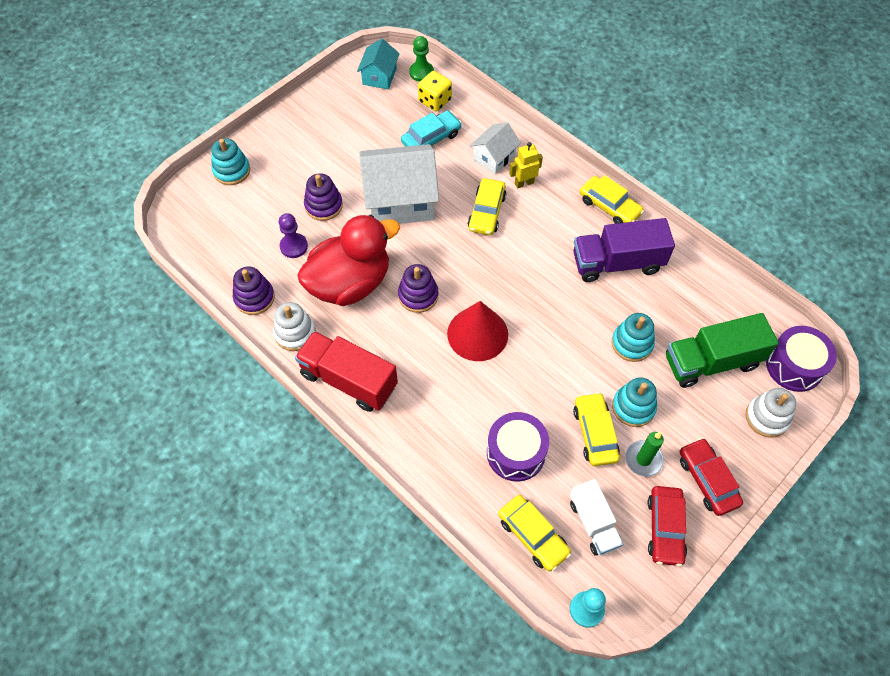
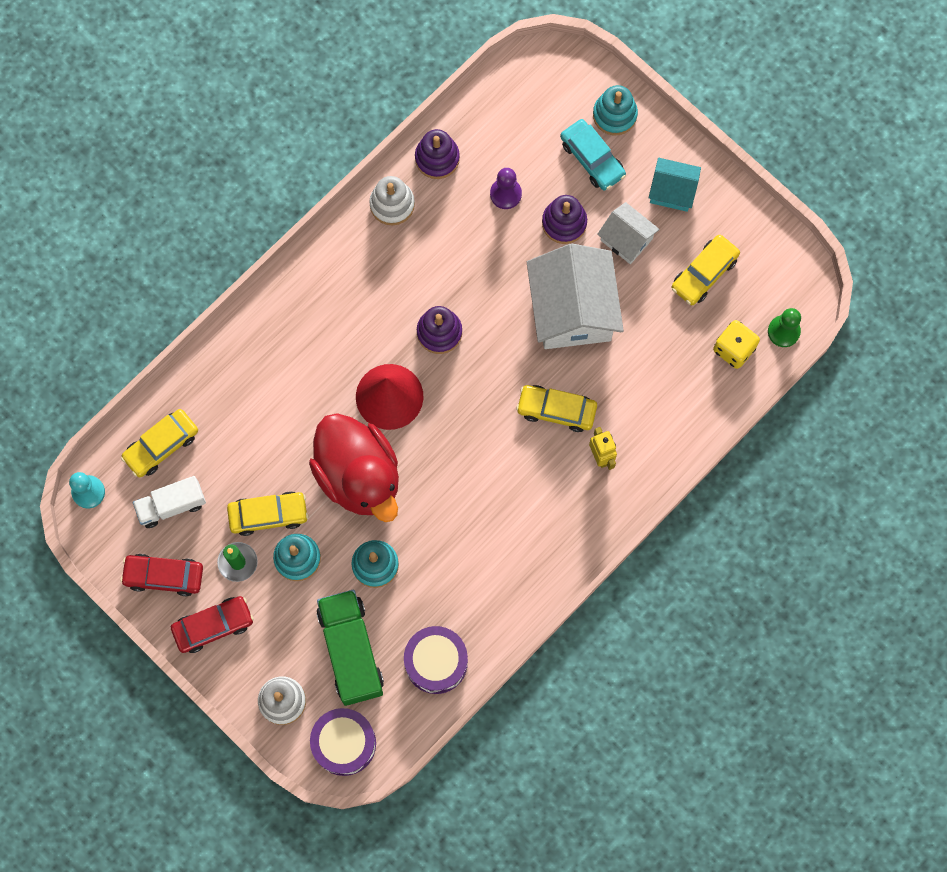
camera: 90 degrees right, 15 degrees up
red truck [295,331,398,412] -> none
red duck [297,215,400,306] -> red duck moved to [309,413,399,522]
turquoise house [357,38,400,89] -> turquoise house moved to [648,158,701,212]
turquoise car [401,110,462,147] -> turquoise car moved to [560,119,626,191]
white house [470,122,521,174] -> white house moved to [597,202,660,264]
purple drum [487,412,549,482] -> purple drum moved to [404,626,468,694]
purple truck [573,218,675,282] -> none
yellow car [579,175,644,224] -> yellow car moved to [671,235,740,305]

